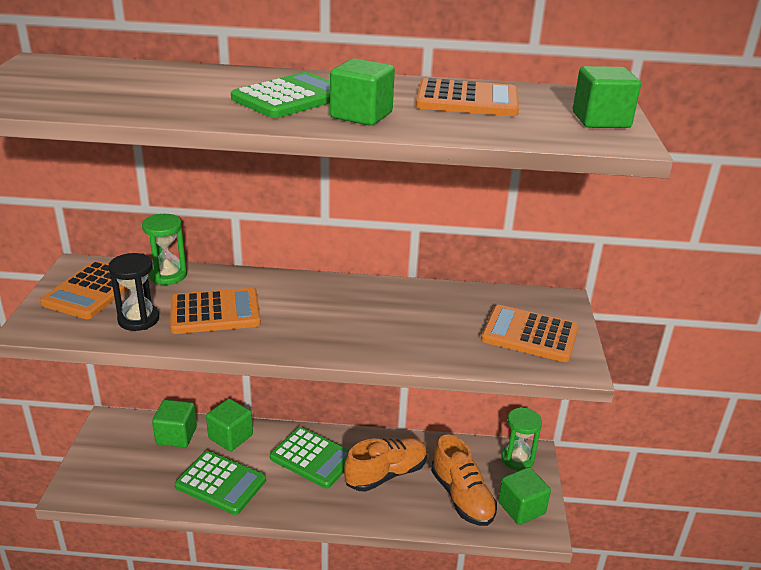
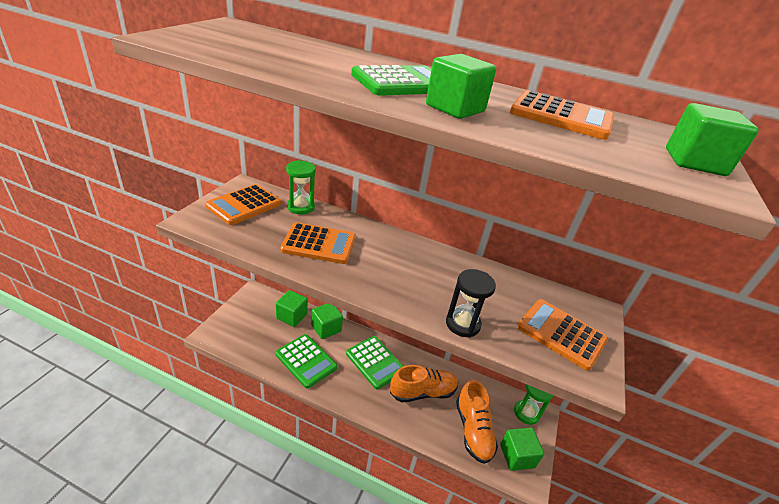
camera: 15 degrees right, 5 degrees up
black hourglass [108,253,159,331] -> black hourglass moved to [446,269,496,338]

